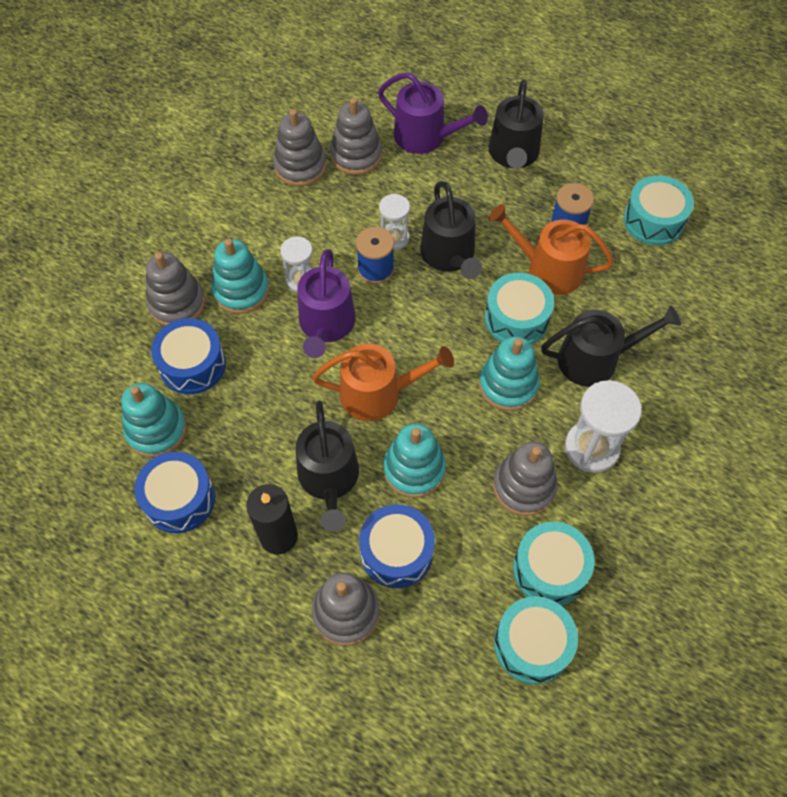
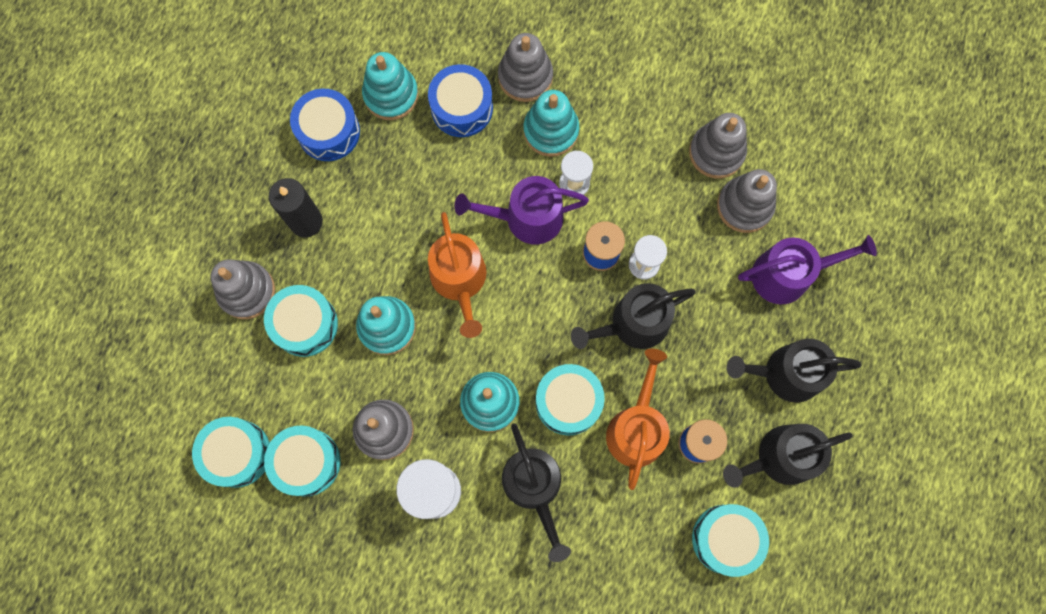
camera: 80 degrees right, 15 degrees up
black watering can [296,401,359,531] -> black watering can moved to [723,424,853,488]
blue drum [359,504,435,588] -> turquoise drum [264,285,338,357]
purple watering can [378,73,488,154] -> purple watering can turned 120 degrees counterclockwise [738,235,877,304]

